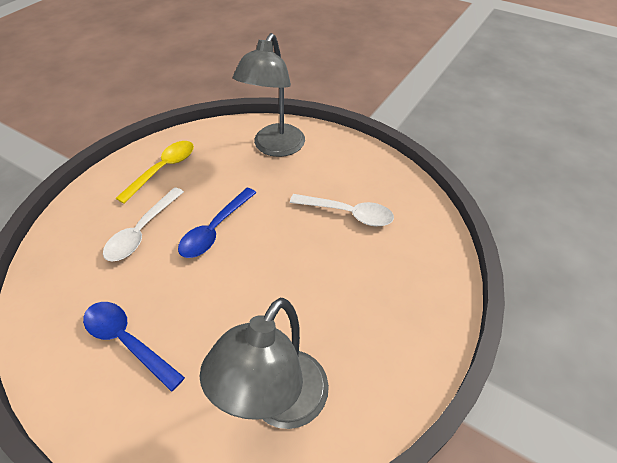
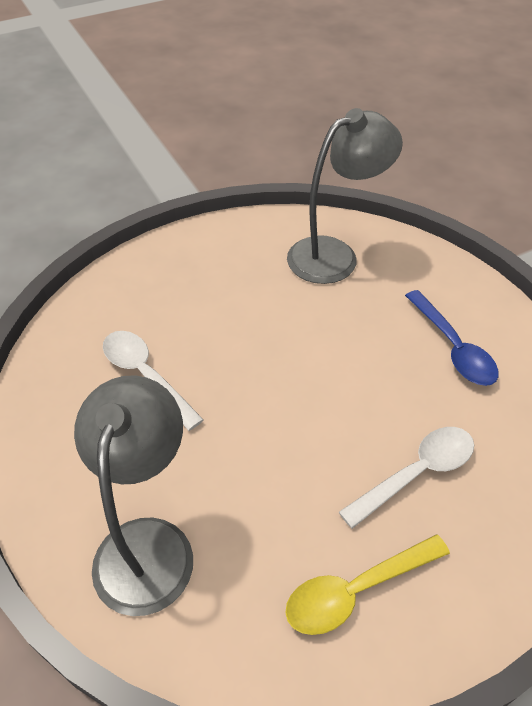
camera: 150 degrees left, 0 degrees up
blue spoon [178,188,256,258] -> none
grey lamp [233,33,305,157] -> grey lamp turned 45 degrees counterclockwise [74,375,193,616]

